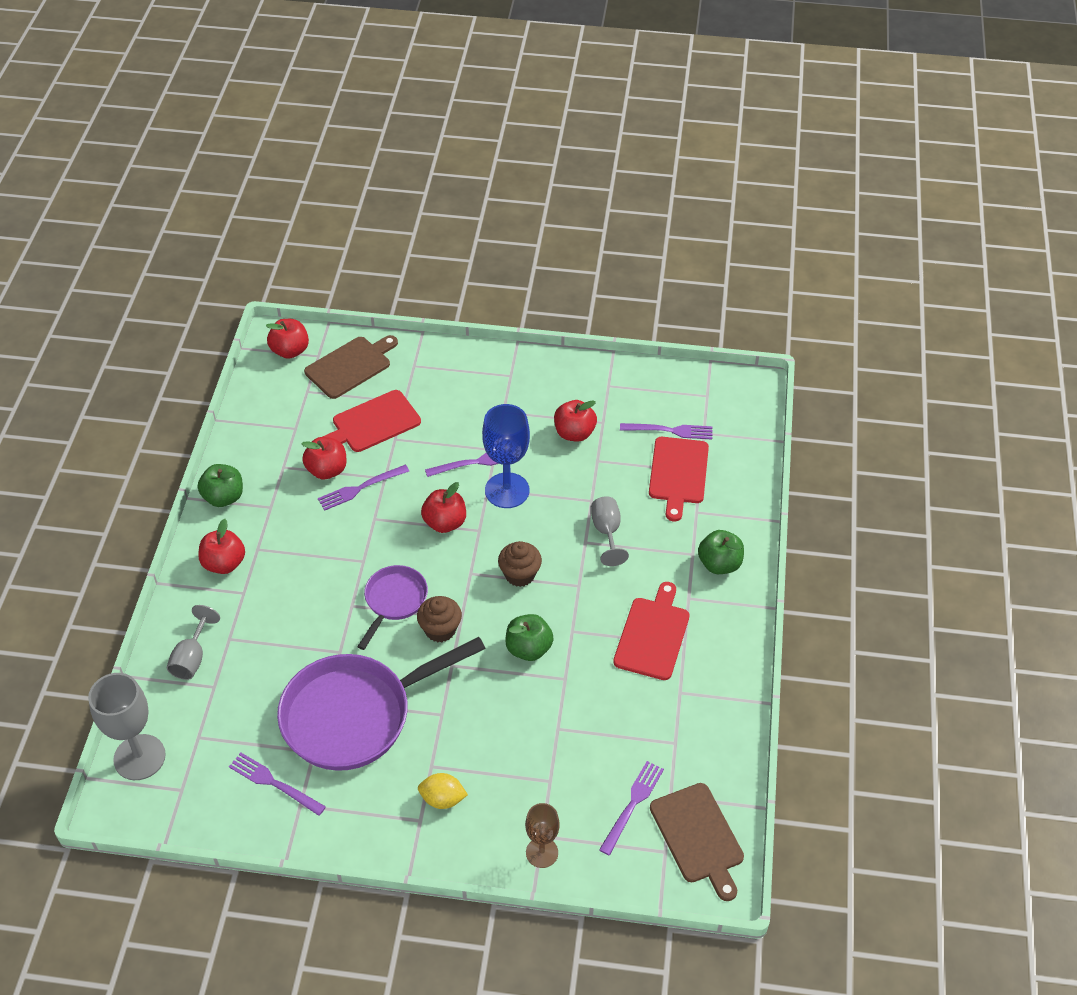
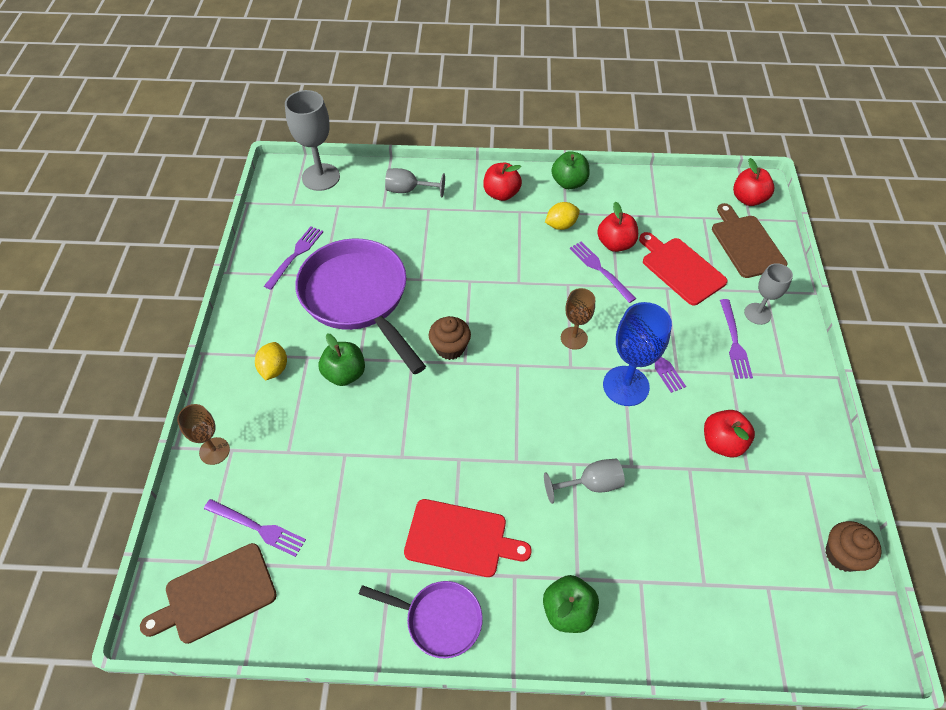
camera: 85 degrees right, 5 degrees up
brown cutting board [304,335,398,399] -> brown cutting board turned 150 degrees counterclockwise [712,203,788,278]
purple pan [357,565,428,650] -> purple pan moved to [359,581,483,658]
red apple [421,482,466,533] -> brown goblet [561,288,595,350]
brown cupcake [498,541,542,587] -> brown cupcake moved to [825,521,882,572]
green apple [505,614,554,661] -> green apple moved to [319,333,365,386]
purple fork [620,423,712,440] -> purple fork moved to [720,299,753,379]
red cutting board [649,437,709,521] -> none
none -> yellow lemon [545,202,580,230]
none -> grey goblet [744,263,793,325]

